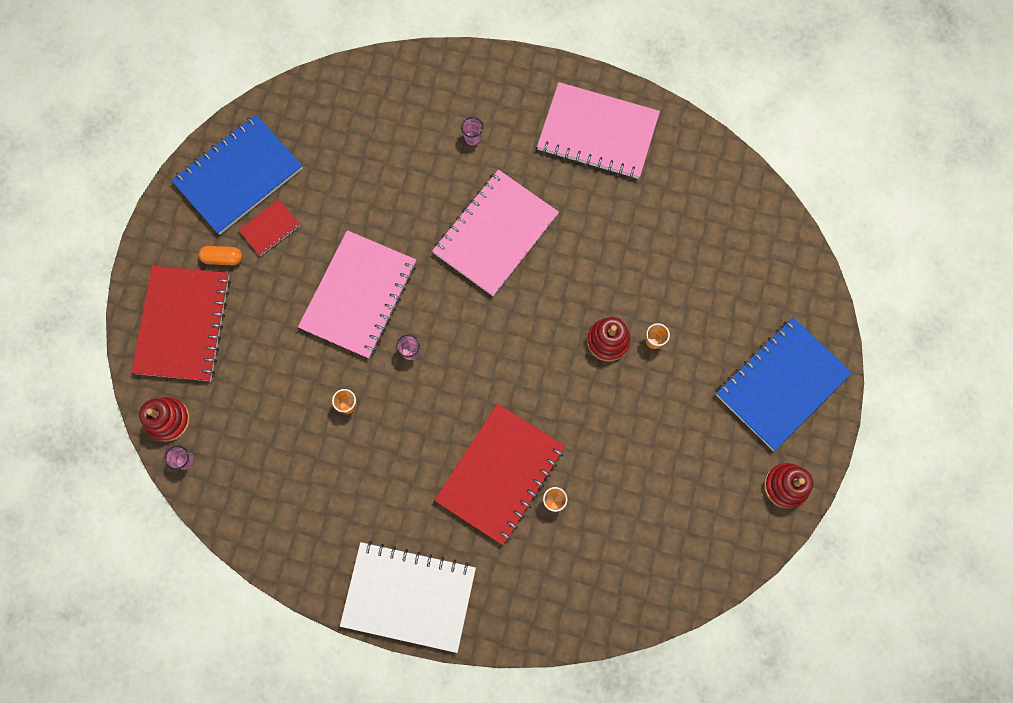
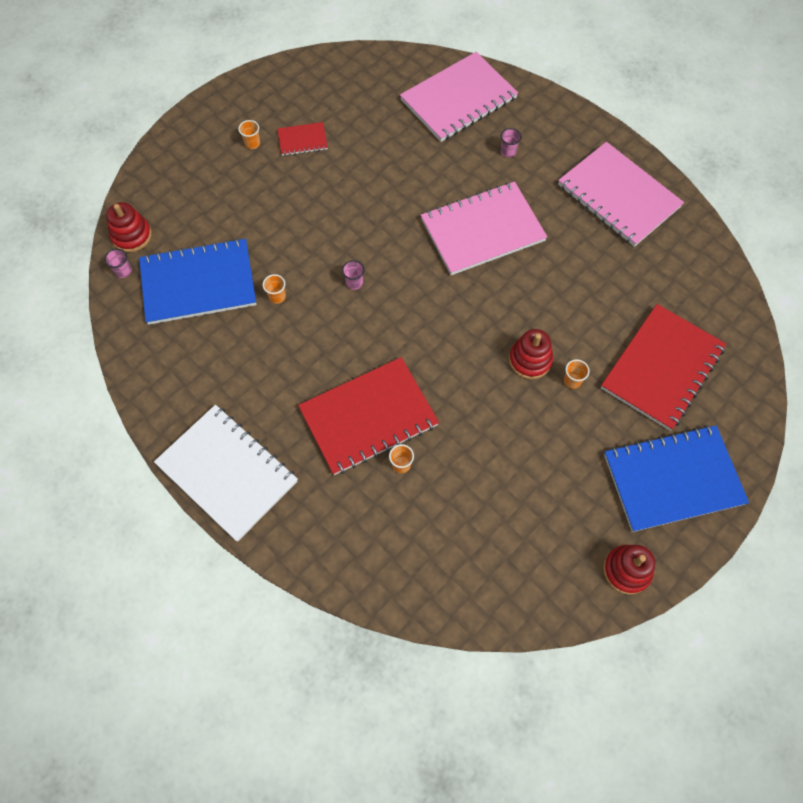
camera: 30 degrees right, 10 degrees down
red notebook [131,266,231,381] -> red notebook moved to [601,304,726,431]
blue notebook [171,114,303,235] -> blue notebook moved to [139,238,256,325]
orange capsule [199,246,243,265] -> orange cup [238,120,260,149]
pink notebook [298,230,416,358] -> pink notebook moved to [400,52,518,142]

